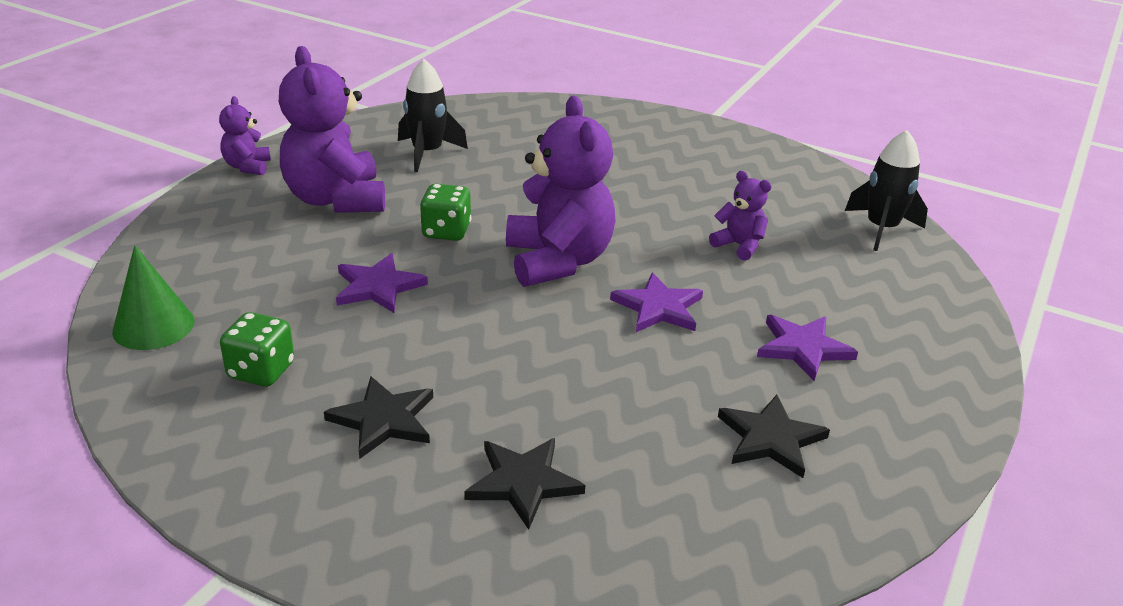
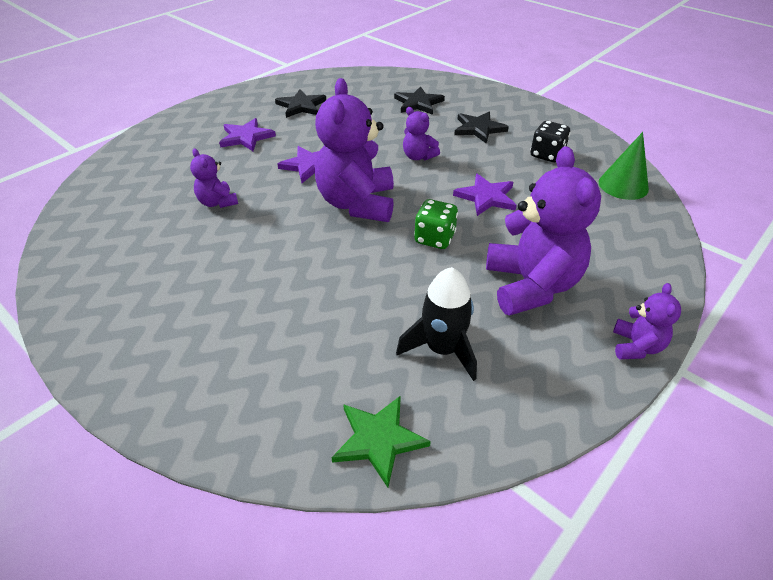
camera: 165 degrees left, 10 degrees up
green dice [220,312,294,387] -> black dice [530,121,570,162]
black rocket [845,130,928,251] -> none
none -> green star [331,396,431,487]
none -> purple teddy bear [403,107,440,161]

